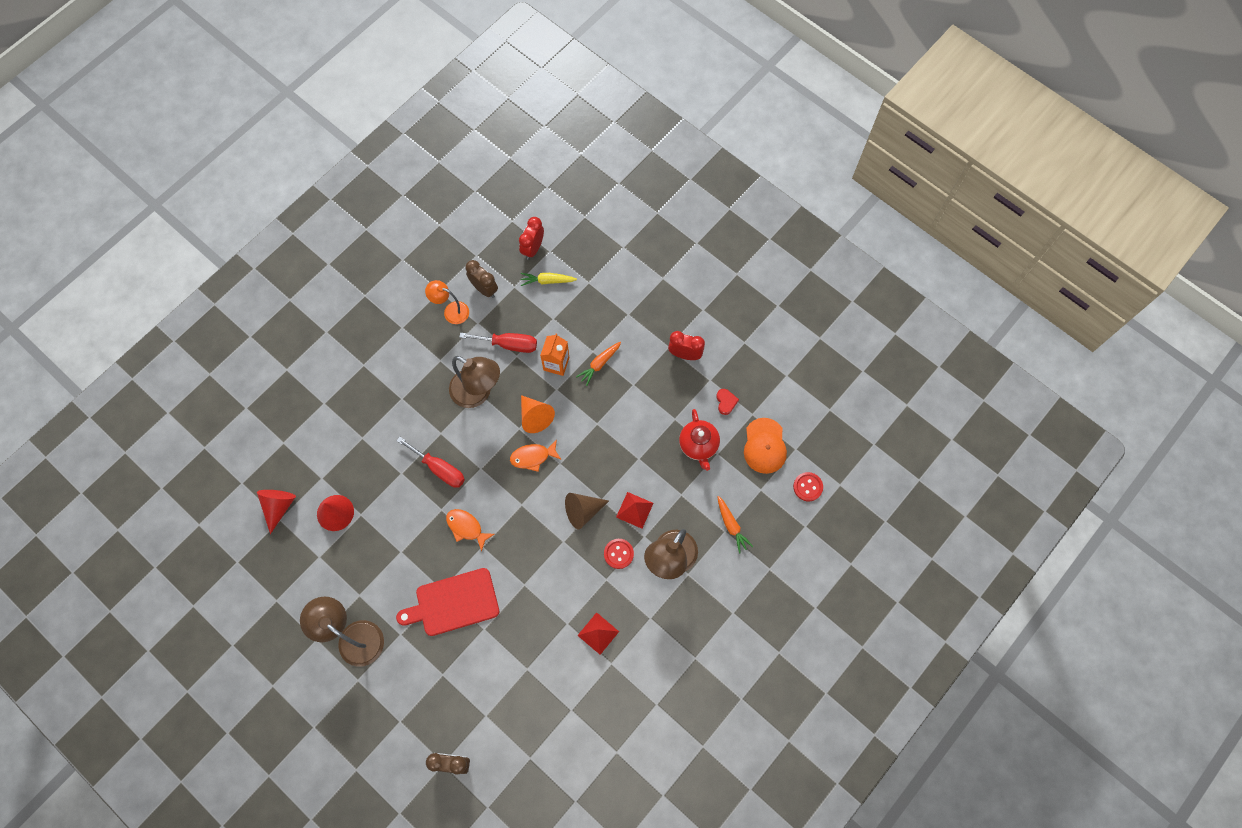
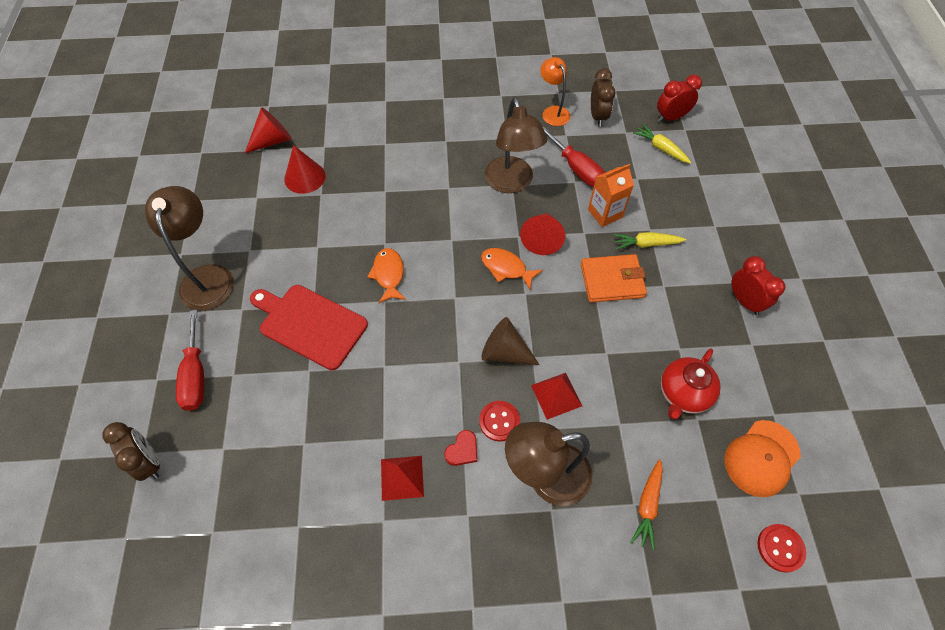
camera: 45 degrees right, 10 degrees down
red screwdriver [396,437,465,488] -> red screwdriver moved to [176,310,204,411]
orange cone [521,395,555,433] -> red cone [520,213,565,255]
orange carrot [576,342,621,386] -> yellow carrot [613,232,686,250]
red heart [716,389,739,415] -> red heart moved to [444,430,477,466]
none -> orange wallet [581,254,647,303]

